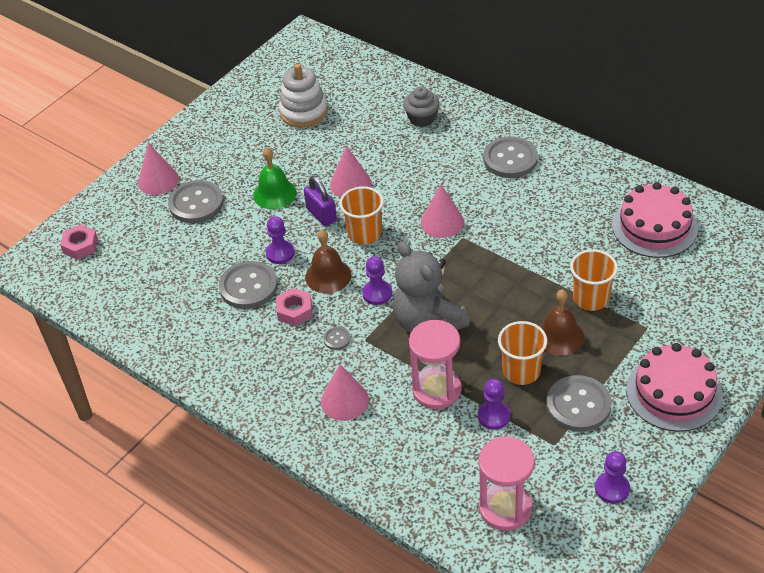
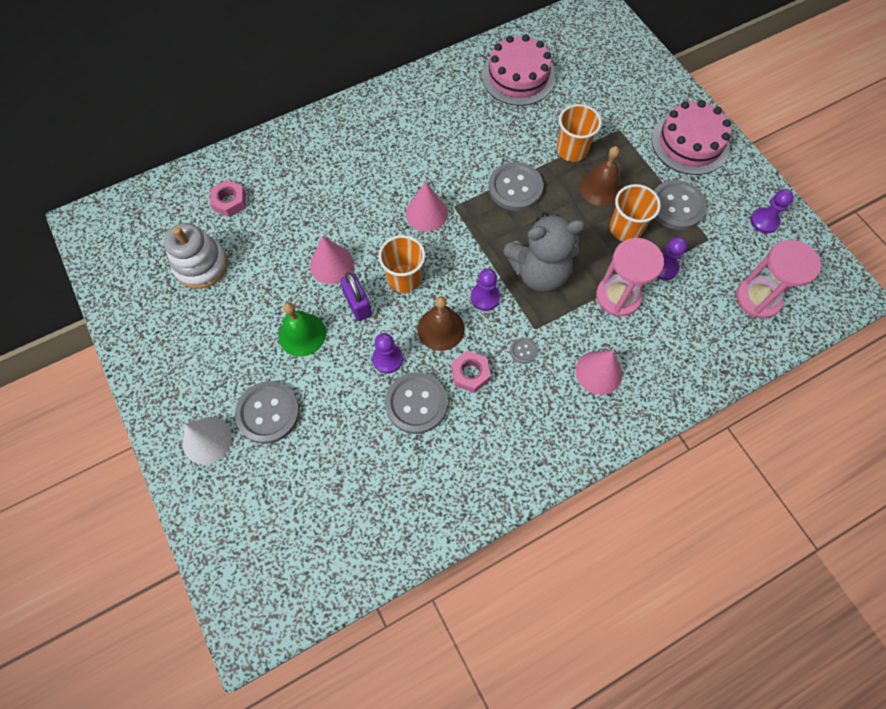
camera: 70 degrees left, 20 degrees up
pink nut [60,224,98,260] -> pink nut moved to [210,180,246,217]
pink cone [138,143,179,195] -> white cone [183,417,232,464]
purple padlock [304,176,337,227] -> purple padlock turned 75 degrees clockwise [340,272,372,321]
grey cupcake [403,87,440,127] -> none
grey button [483,136,538,178] -> grey button moved to [489,162,543,211]

